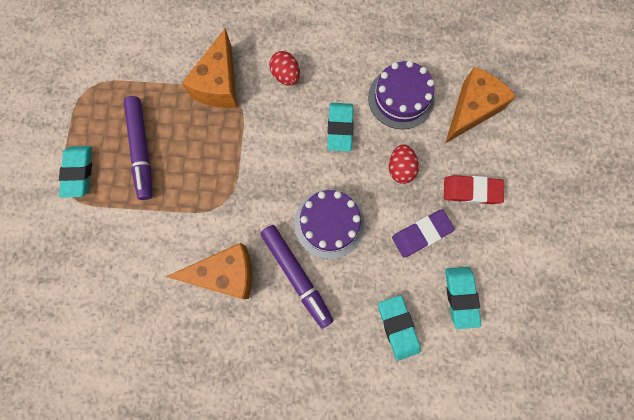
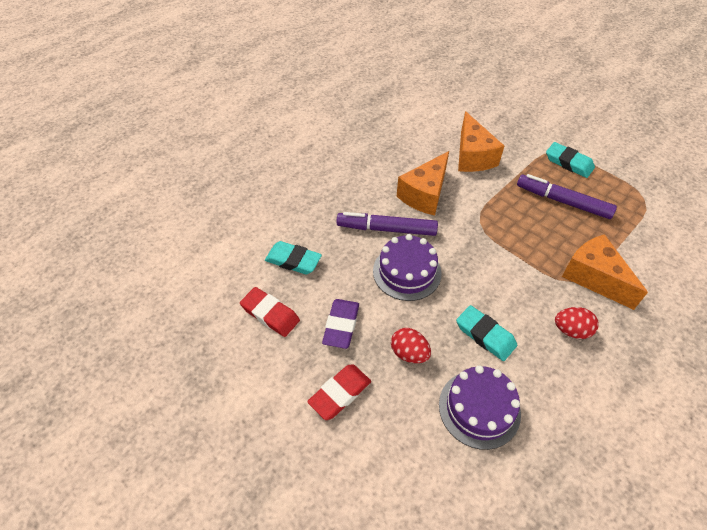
camera: 130 degrees right, 25 degrees down
orange cheese [445,67,516,143] -> orange cheese moved to [458,111,504,172]
turquoise eraser [445,267,482,329] -> red eraser [240,287,300,337]

